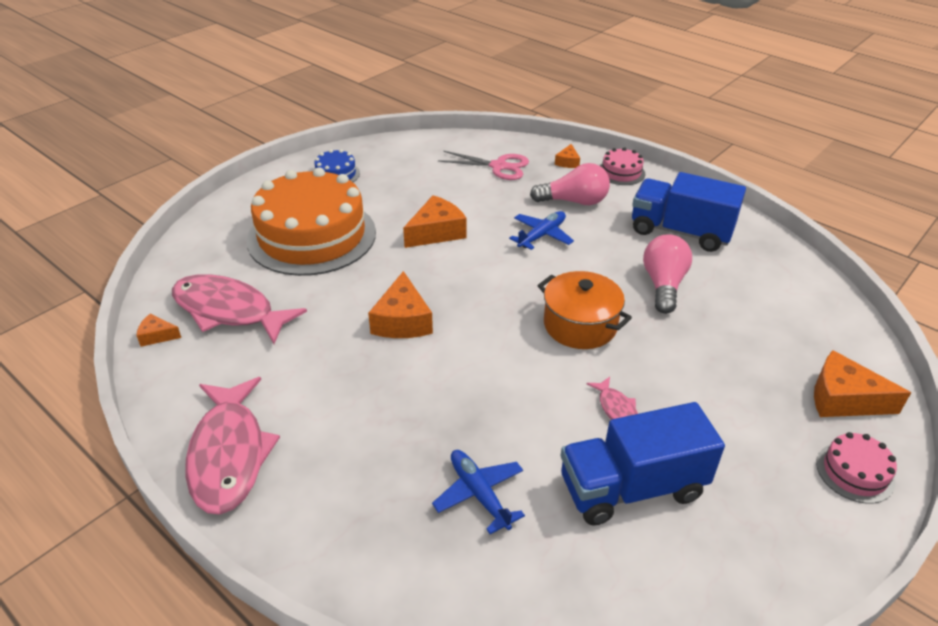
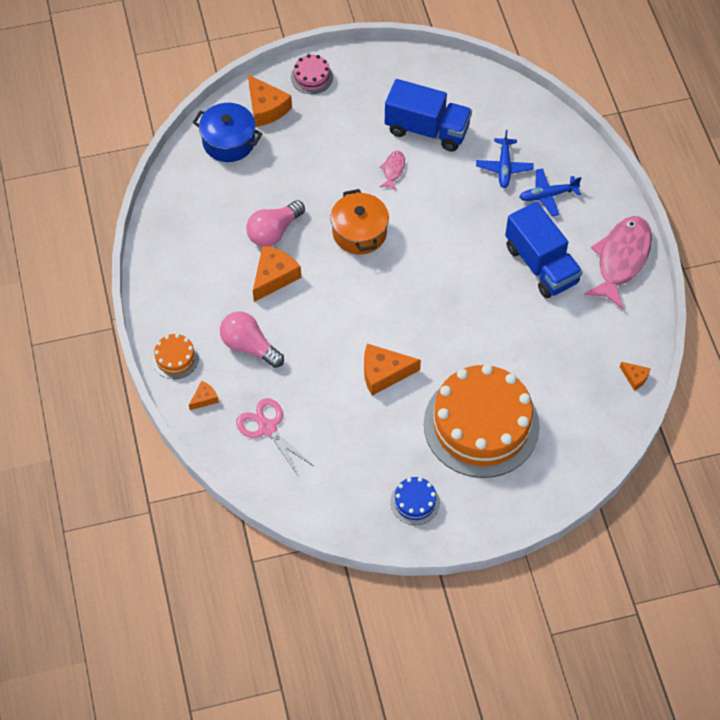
camera: 145 degrees left, 20 degrees up
pink fish [172,274,307,344] -> none
orange cheese [368,271,433,338] -> orange cheese moved to [253,245,301,302]
blue plane [509,211,574,250] -> blue plane moved to [519,168,581,217]
pink cake [600,147,645,185] -> orange cake [152,334,199,379]
blue truck [632,172,746,252] -> blue truck moved to [505,202,583,298]
none -> blue pot [193,103,262,162]

